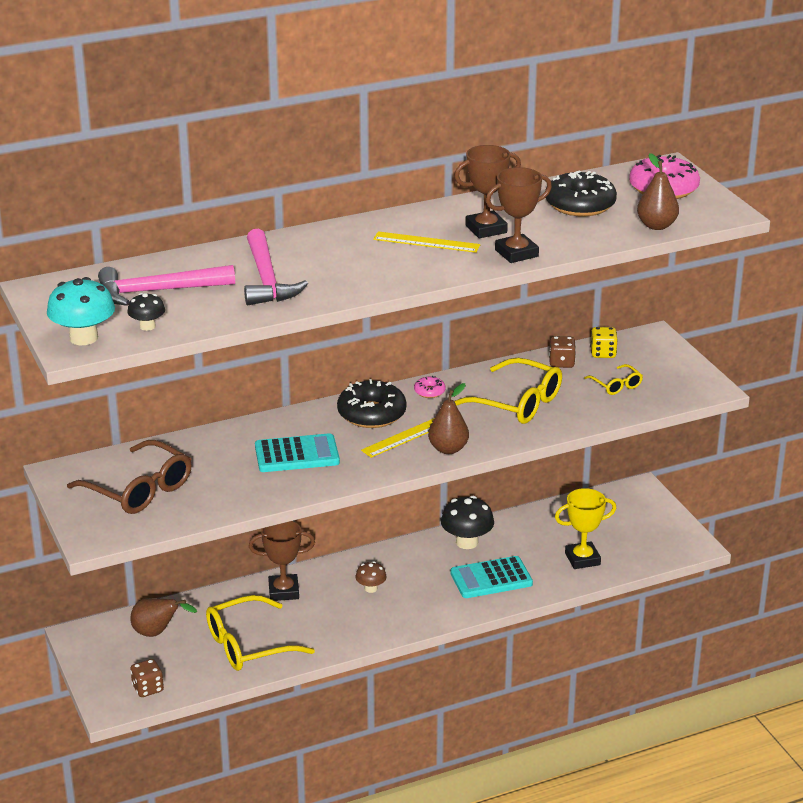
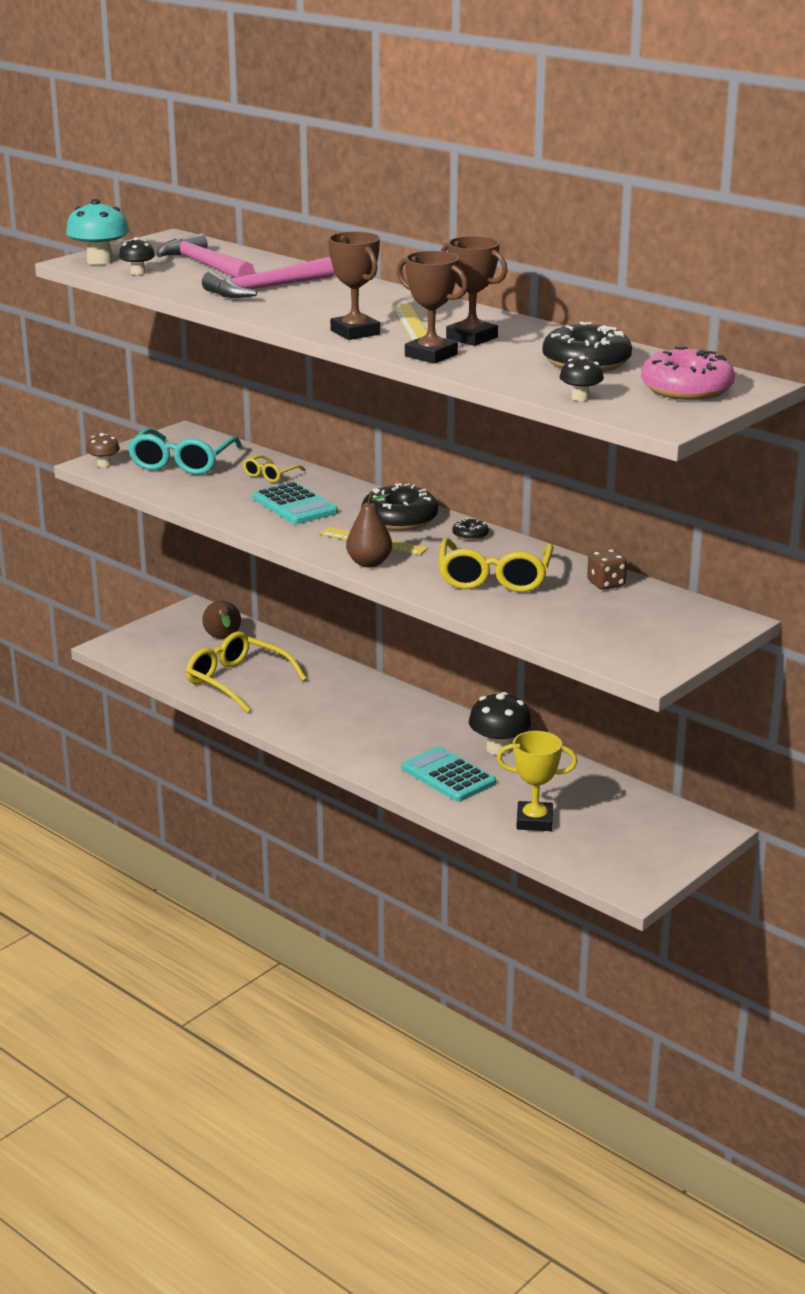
camera: 65 degrees right, 5 degrees down
brown glasses [67,440,192,514] -> turquoise glasses [128,428,242,475]
brown dice [130,659,164,697] -> none
brown trophy [249,521,315,601] -> brown trophy moved to [328,231,380,340]
brown mushroom [355,561,387,593] -> brown mushroom moved to [86,433,120,467]
pink donut [414,376,446,398] -> black donut [453,518,489,541]
yellow trophy [555,488,616,569] -> yellow trophy turned 45 degrees counterclockwise [497,731,578,831]
yellow glasses [584,364,643,395] -> yellow glasses moved to [243,455,306,482]
yellow dice [590,327,617,358] -> none
brown pear [637,153,679,230] -> black mushroom [559,356,604,401]

